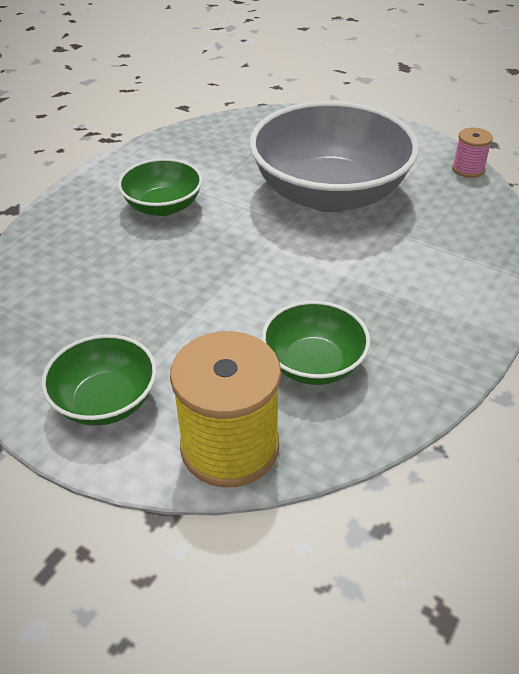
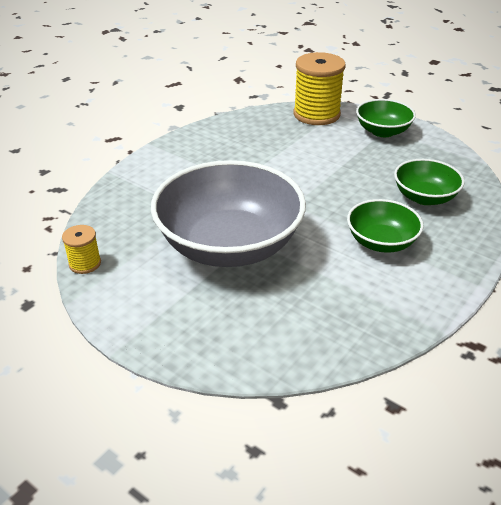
camera: 175 degrees left, 5 degrees down
green bowl [262,301,370,385] -> green bowl moved to [394,159,465,205]
pink spool [452,128,493,178] -> yellow spool [62,225,101,274]

